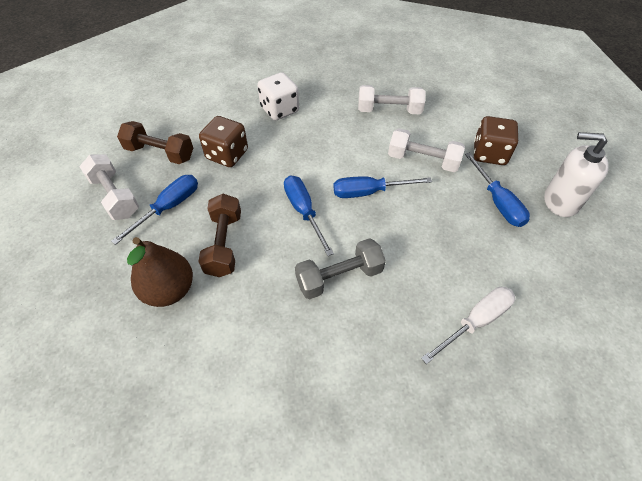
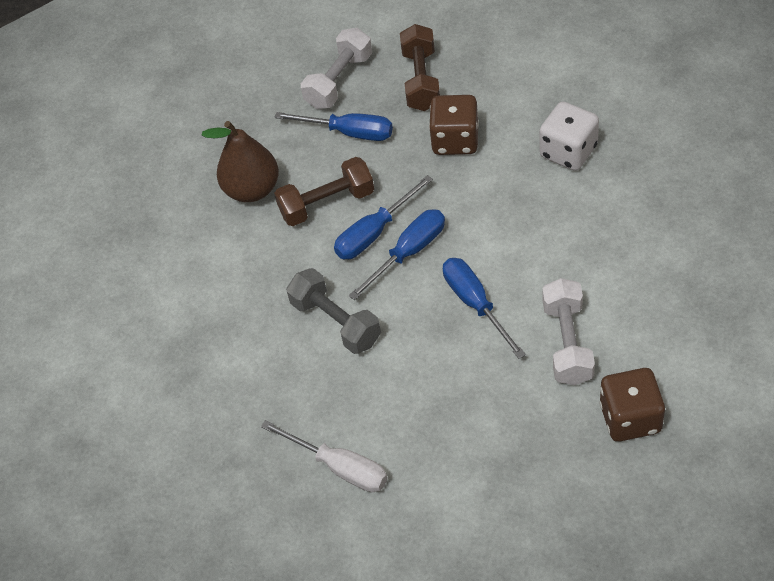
camera: 75 degrees right, 0 degrees up
white dumbbell [358,85,426,114] -> none
blue screwdriver [465,152,530,227] -> blue screwdriver moved to [334,175,433,259]
white soap dispenser [544,132,608,217] -> none

